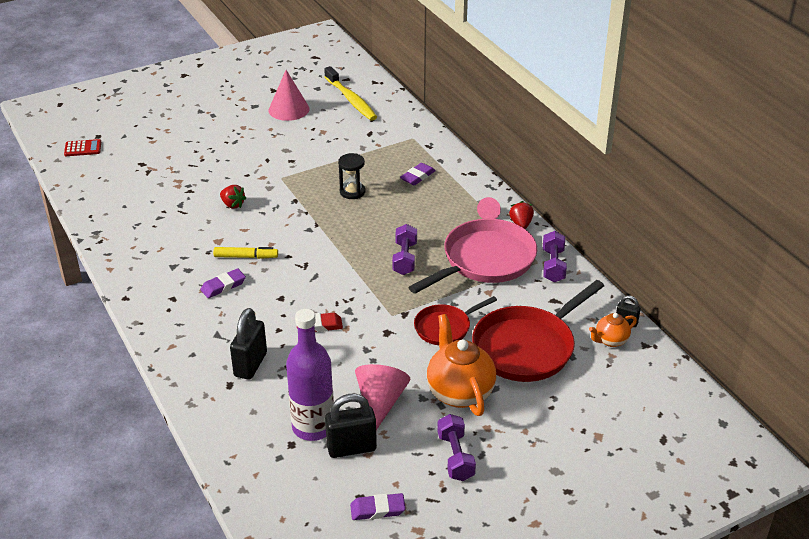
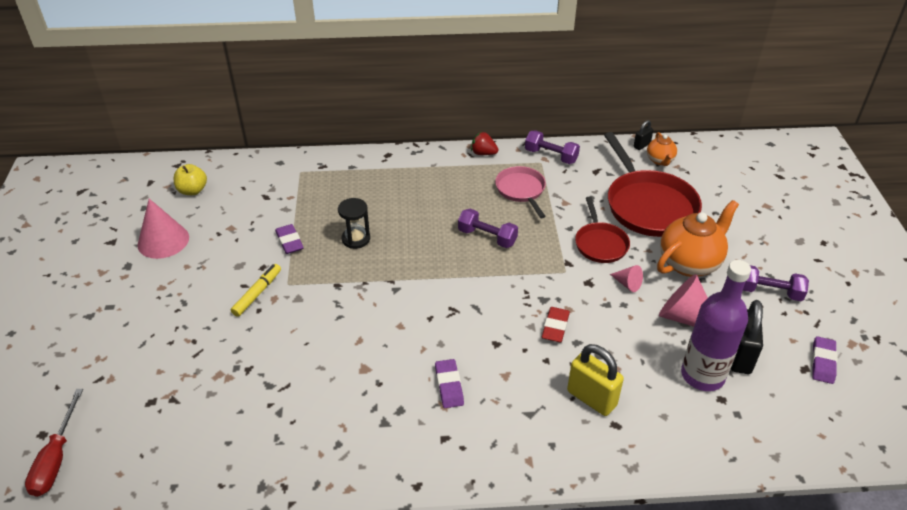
camera: 65 degrees left, 5 degrees up
red calculator [64,139,101,156] -> red screwdriver [25,389,83,497]
yellow marker [213,247,278,259] -> yellow marker moved to [231,264,281,317]
red strawberry [220,185,246,209] -> none
black padlock [230,308,267,380] -> yellow padlock [567,344,624,416]
yellow toothbrush [324,66,377,121] -> yellow apple [173,164,207,195]
purple eraser [400,163,436,185] -> purple eraser moved to [275,224,304,254]
pink pan [408,219,537,294] -> pink pan [495,166,546,218], size x0.56
orange teapot [427,314,496,416] -> orange teapot turned 135 degrees clockwise [657,200,739,277]
pink cone [477,197,501,219] -> pink cone moved to [610,265,643,292]

